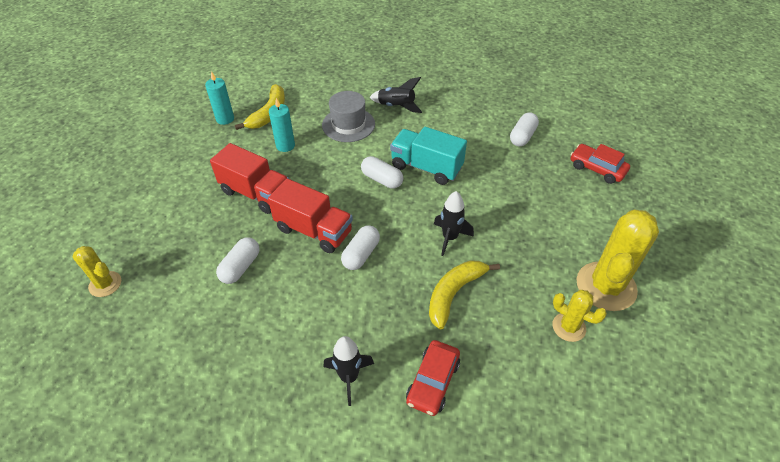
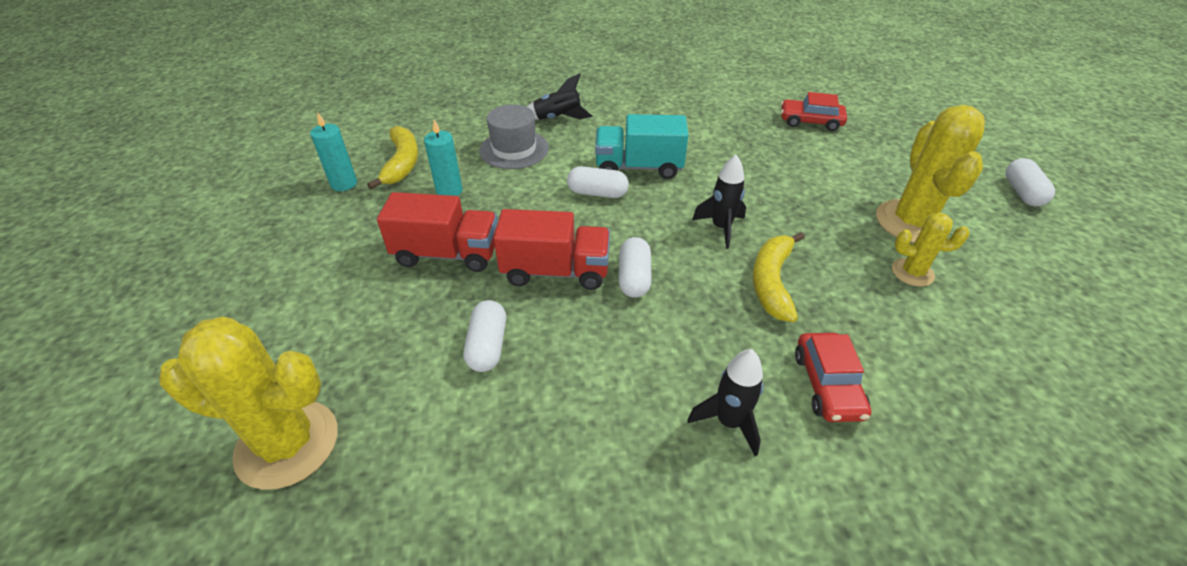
camera: 25 degrees left, 5 degrees down
yellow cactus [73,246,121,297] -> yellow cactus [159,317,338,490], size x1.88
white capsule [510,112,539,146] -> white capsule moved to [1005,158,1055,207]

